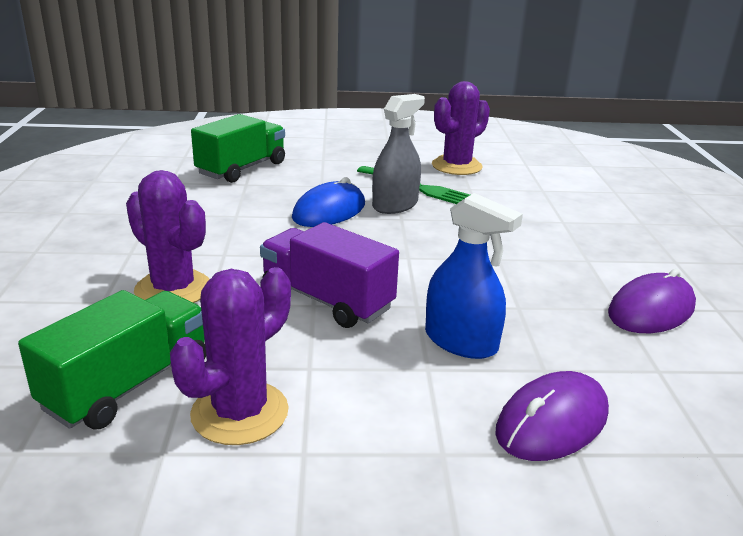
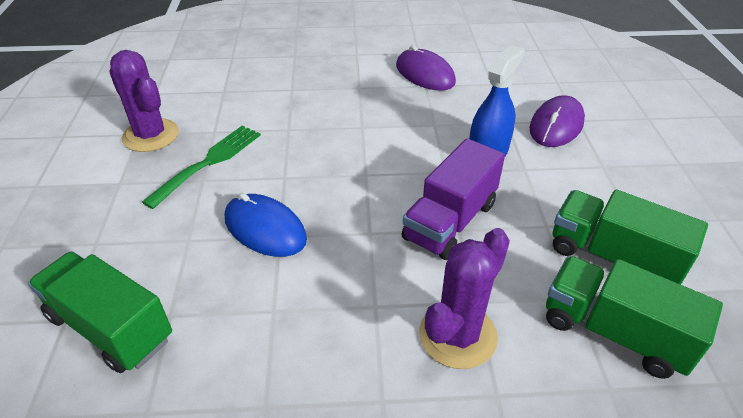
camera: 90 degrees left, 15 degrees up
purple cactus [170,267,291,445] -> green truck [553,190,708,285]
grey spray bottle [372,94,425,214] -> none
purple mouse [495,371,609,461] -> purple mouse turned 75 degrees clockwise [529,95,585,147]

